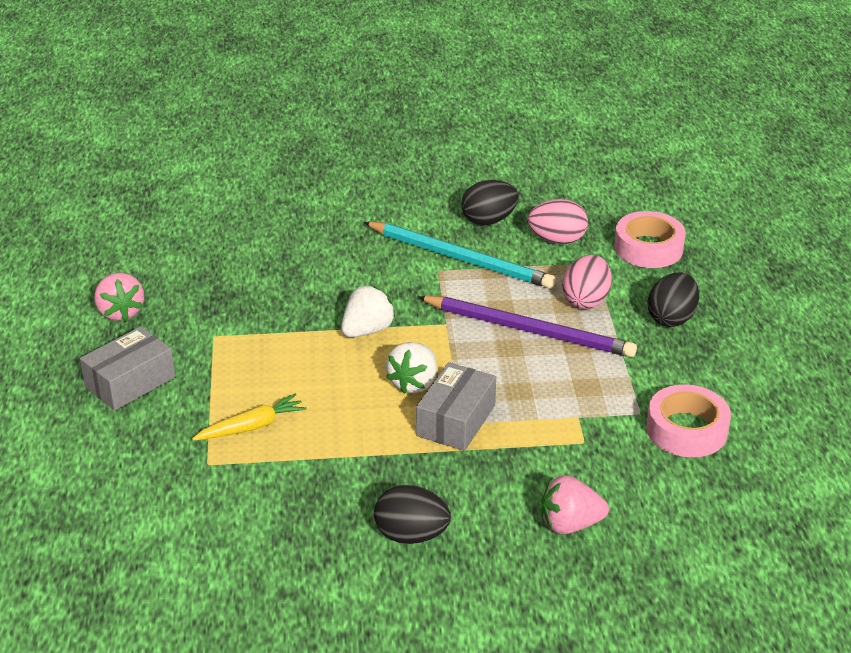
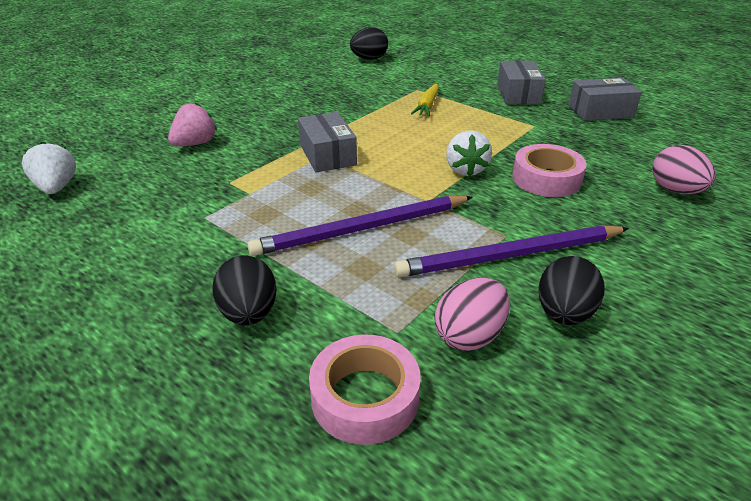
camera: 135 degrees right, 0 degrees up
pink strawberry [94,272,144,321] -> grey box [568,78,642,121]
turquoise pencil [364,222,556,289] -> purple pencil [394,225,629,278]
black egg [374,485,451,544] -> black egg moved to [350,27,388,60]
white strawberry [386,342,437,394] -> white strawberry moved to [22,142,76,194]
pink egg [562,255,612,309] -> pink egg moved to [653,145,716,194]
pink tape [646,384,731,458] -> pink tape moved to [512,144,587,197]

